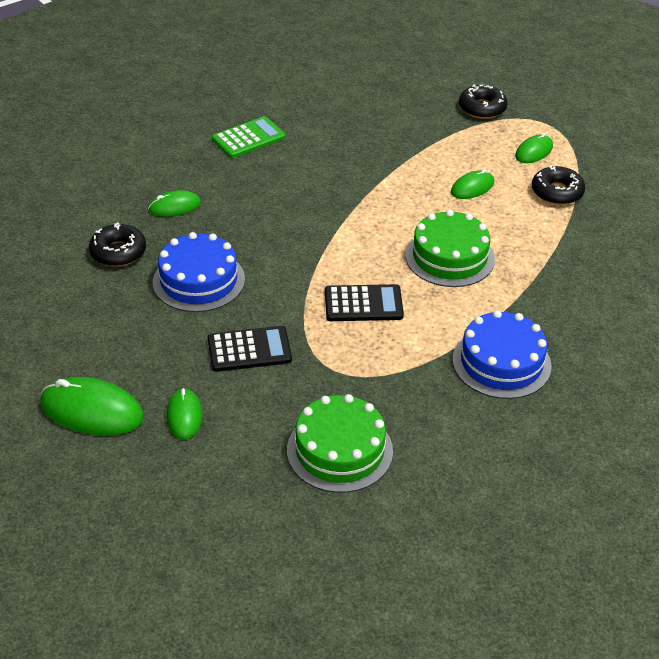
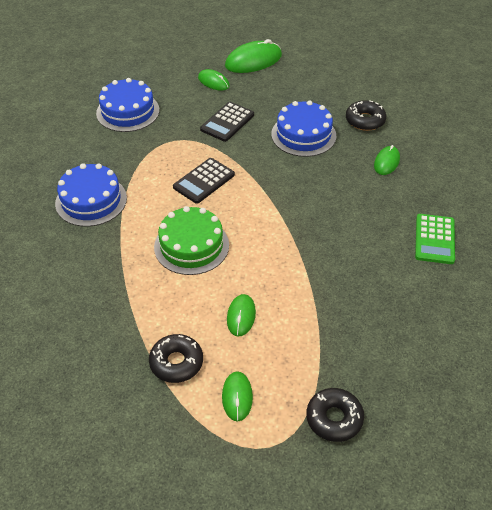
camera: 135 degrees right, 5 degrees up
green cake [287,394,393,493] -> blue cake [96,78,159,132]

